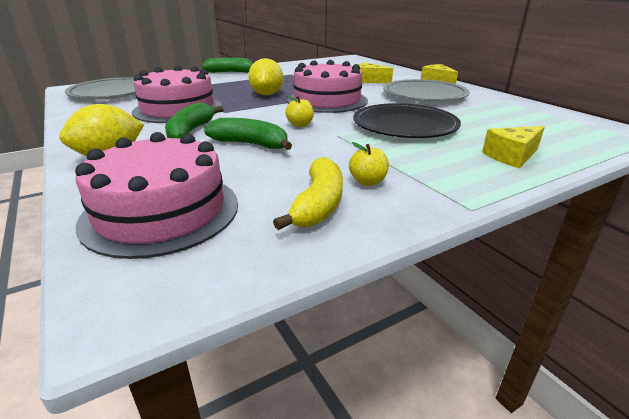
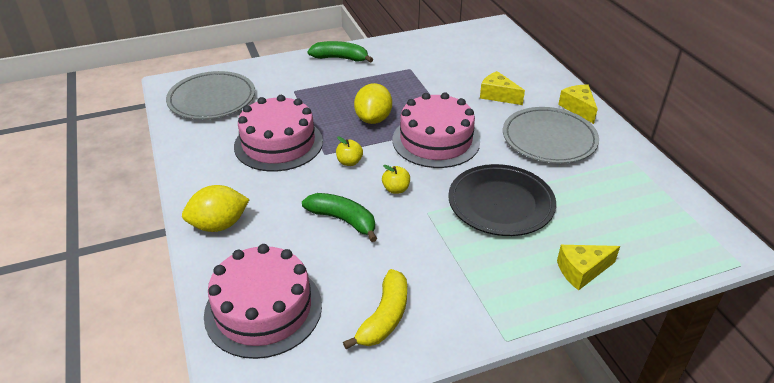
camera: 10 degrees right, 10 degrees up
green banana [165,103,224,139] -> none
yellow apple [349,142,389,186] -> yellow apple moved to [336,137,363,166]

